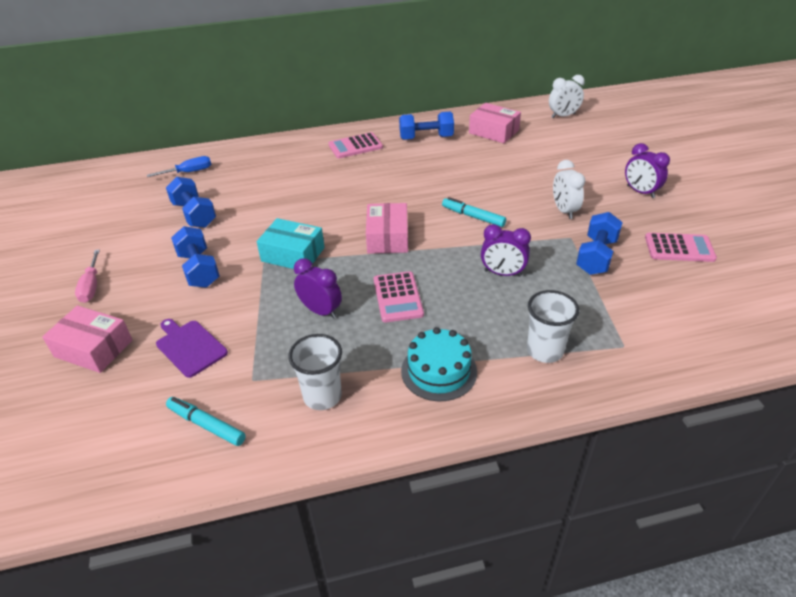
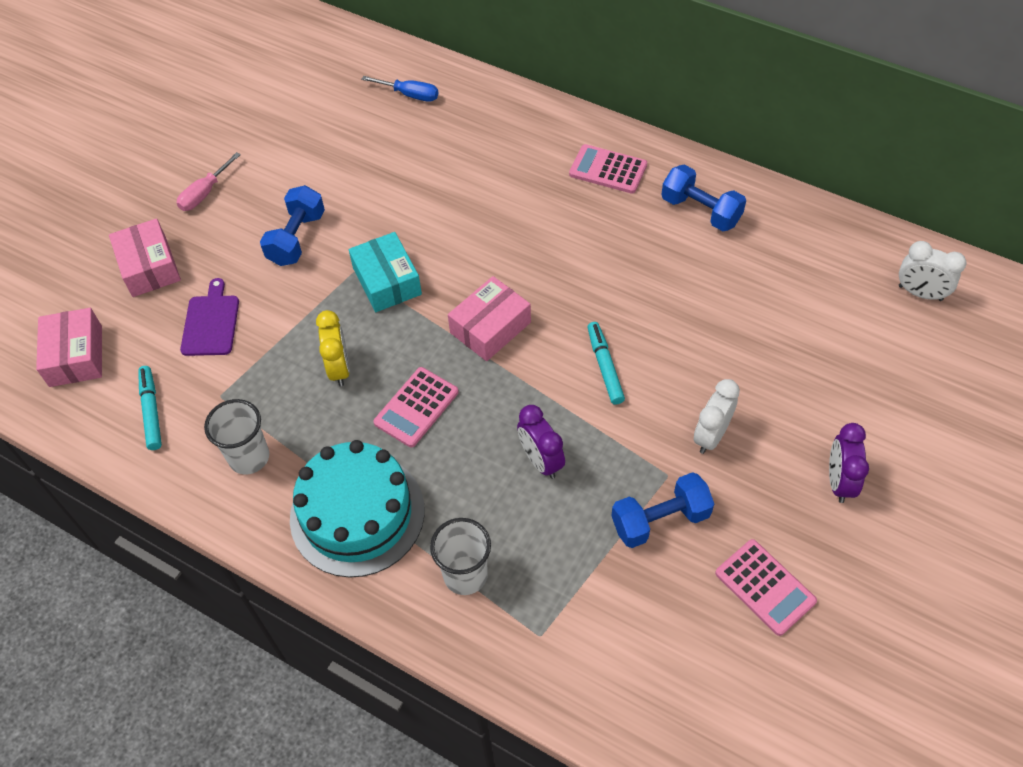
camera: 45 degrees right, 15 degrees up
blue dumbbell [166,177,216,228] -> none
purple clock [294,258,342,319] -> yellow clock [316,310,350,386]
turquoise cake [401,327,477,401] -> turquoise cake [290,440,425,578], size x1.55
pink box [469,103,521,143] -> pink box moved to [36,308,102,387]

